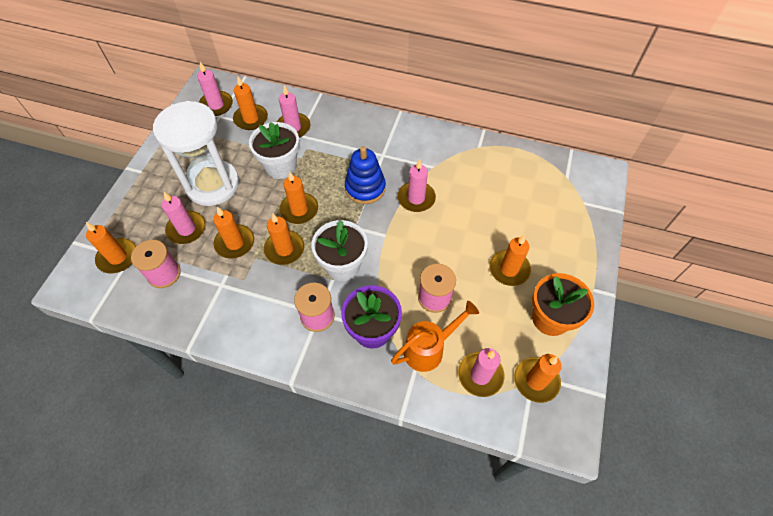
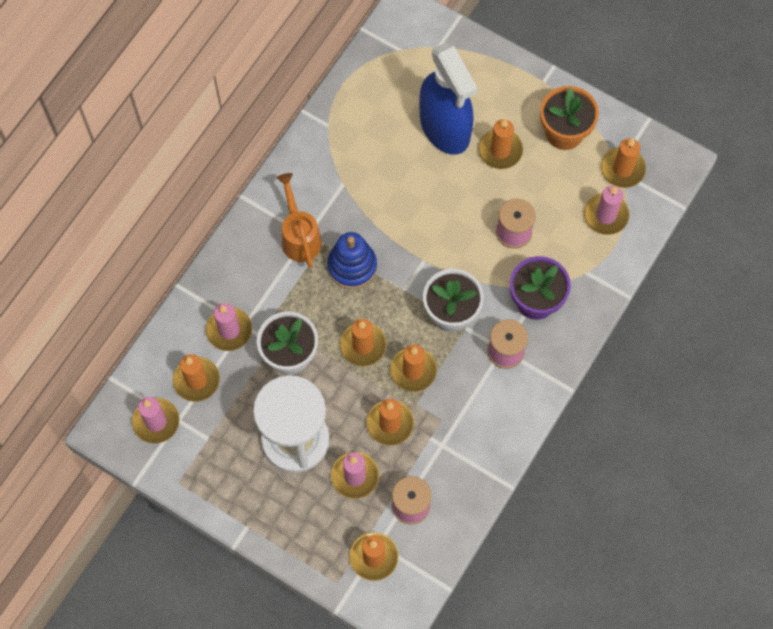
camera: 75 degrees left, 10 degrees up
orange watering can [391,301,479,372] -> orange watering can moved to [277,173,322,268]
pink candle [397,159,436,212] -> none
none -> blue spray bottle [419,42,478,155]

